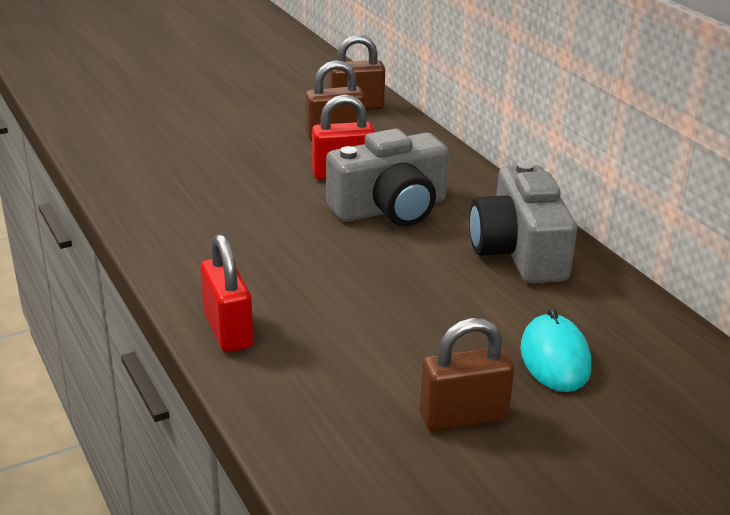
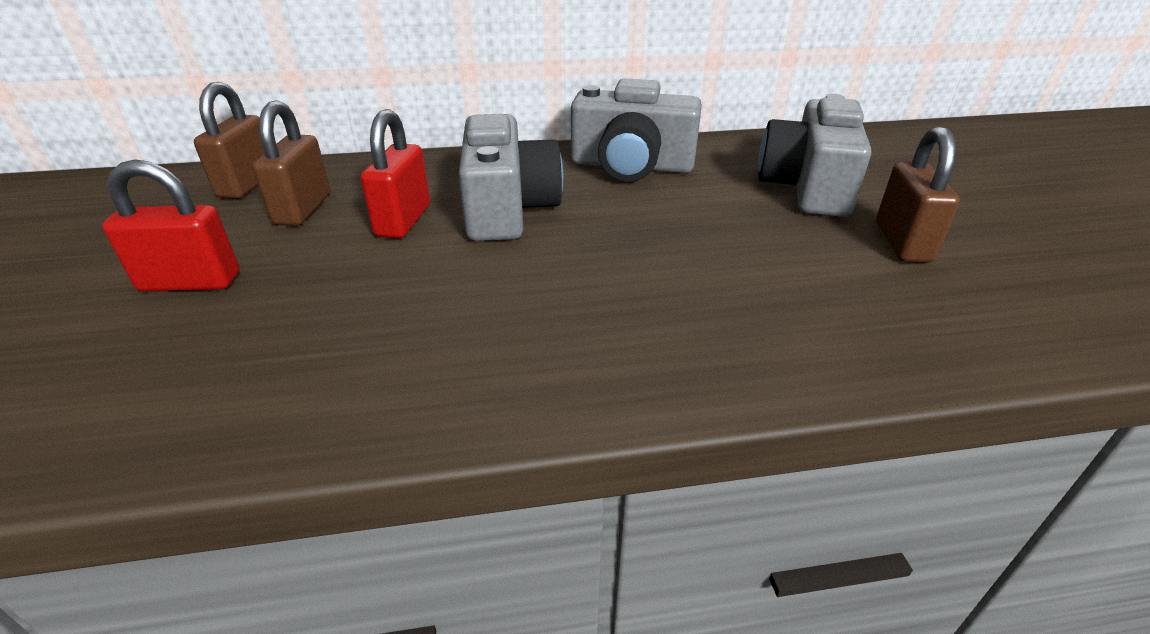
camera: 70 degrees left, 5 degrees up
red padlock [200,234,253,353] -> red padlock moved to [102,159,240,292]
turquoise mouse [520,308,591,392] -> grey camera [758,94,871,217]

